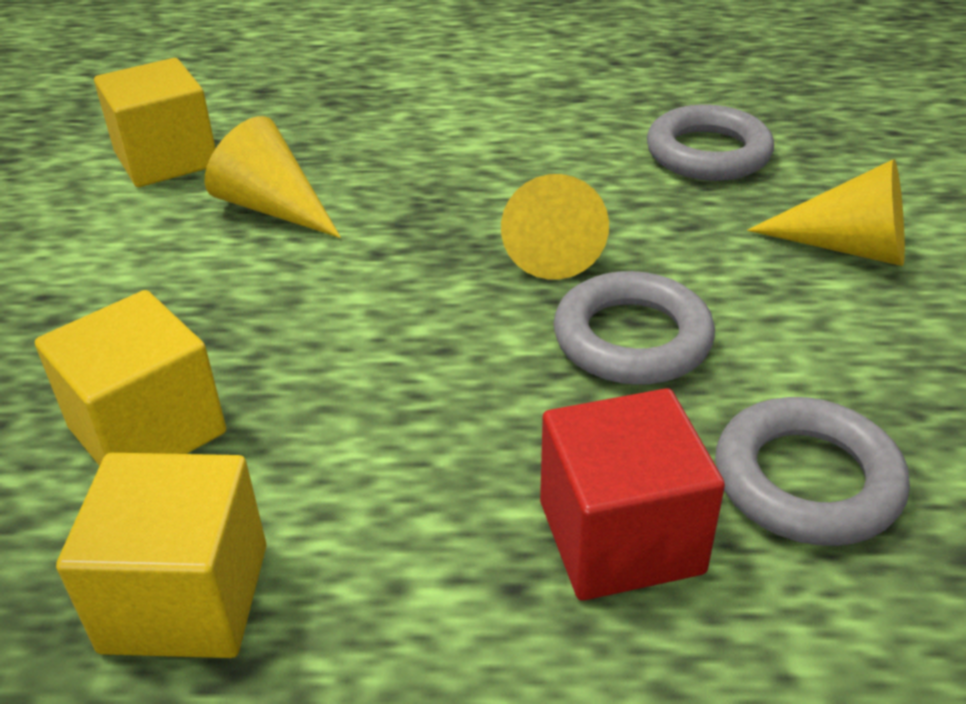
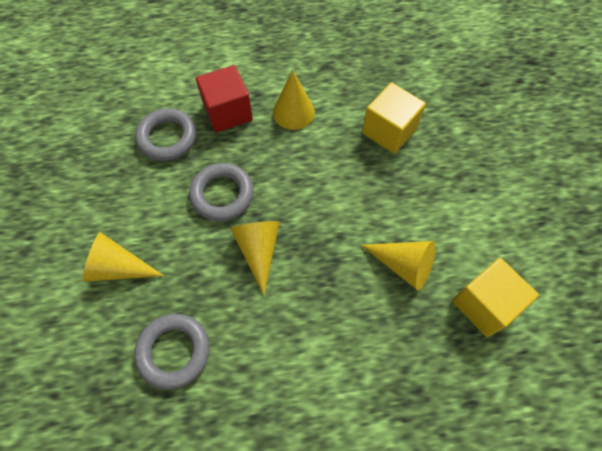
camera: 170 degrees right, 25 degrees up
yellow cube [56,453,267,658] -> none
none -> yellow cone [273,70,315,130]

